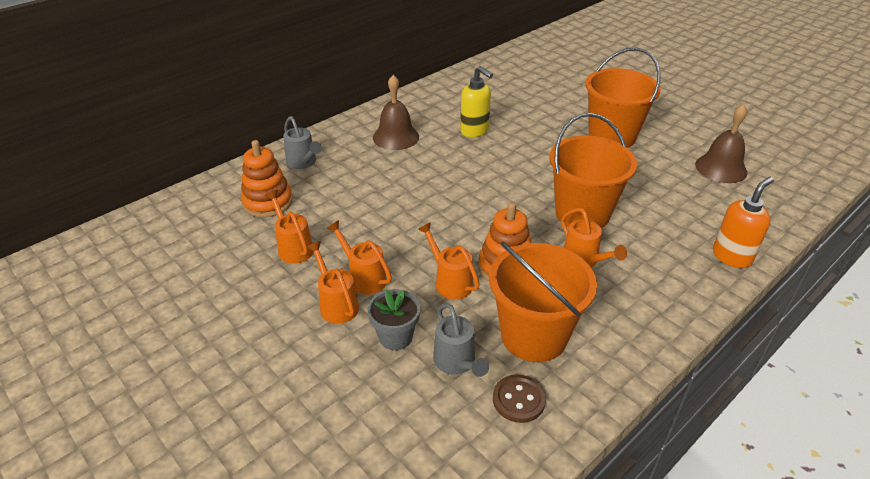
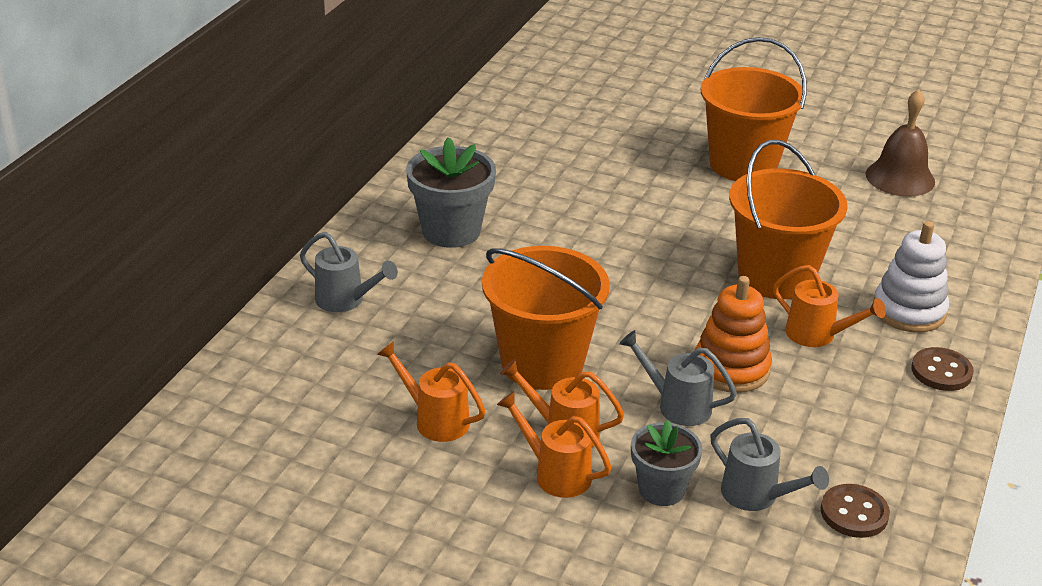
camera: 25 degrees left, 5 degrees down
orange stacking toy [241,140,293,217] -> none
brown bell [373,75,419,150] -> grey flower pot [406,137,496,248]
orange watering can [418,222,480,300] -> grey watering can [619,330,737,426]
yellow soap dispenser [460,66,493,138] -> none
orange bucket [489,241,597,362] -> orange bucket moved to [482,246,610,390]
orange soap dispenser [713,177,774,268] -> none
none -> white stacking toy [873,221,949,333]
none -> brown button [911,347,974,391]

